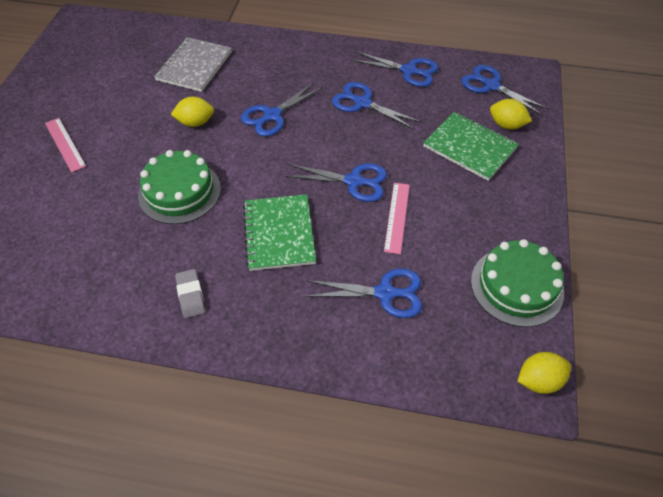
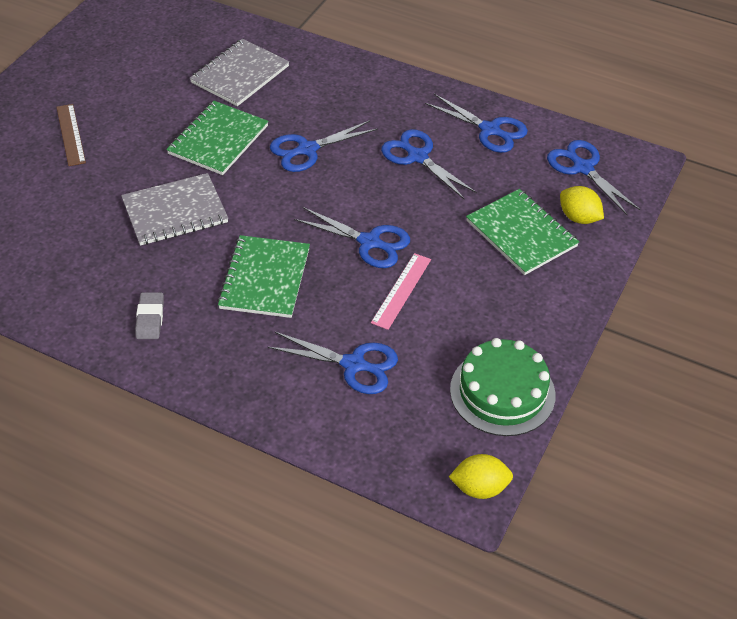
camera: 15 degrees right, 5 degrees down
pink ruler [45,118,86,173] -> brown ruler [56,104,86,166]
green cake [138,150,221,224] -> grey notebook [121,173,228,246]
yellow lemon [171,97,214,127] -> green notebook [166,101,268,175]

